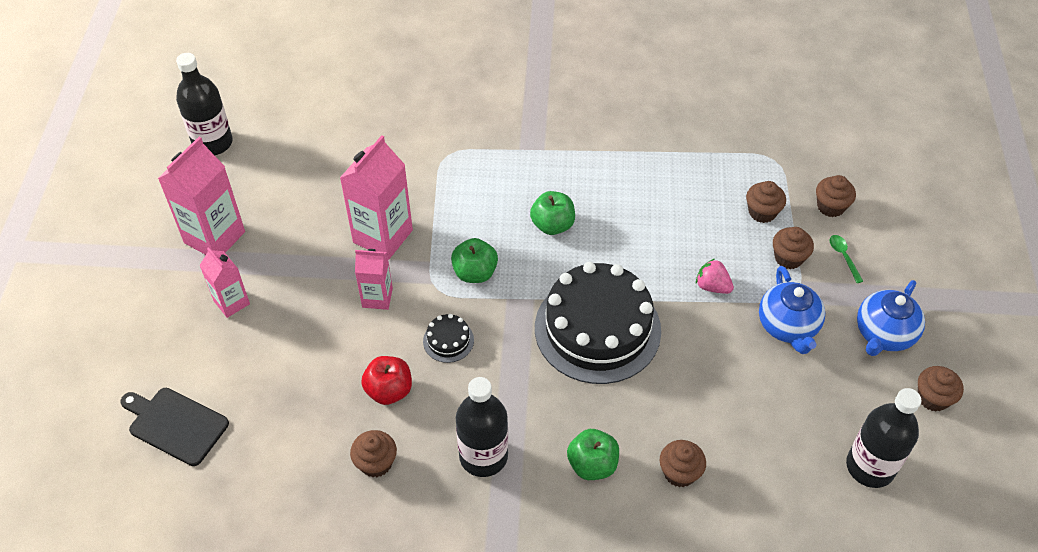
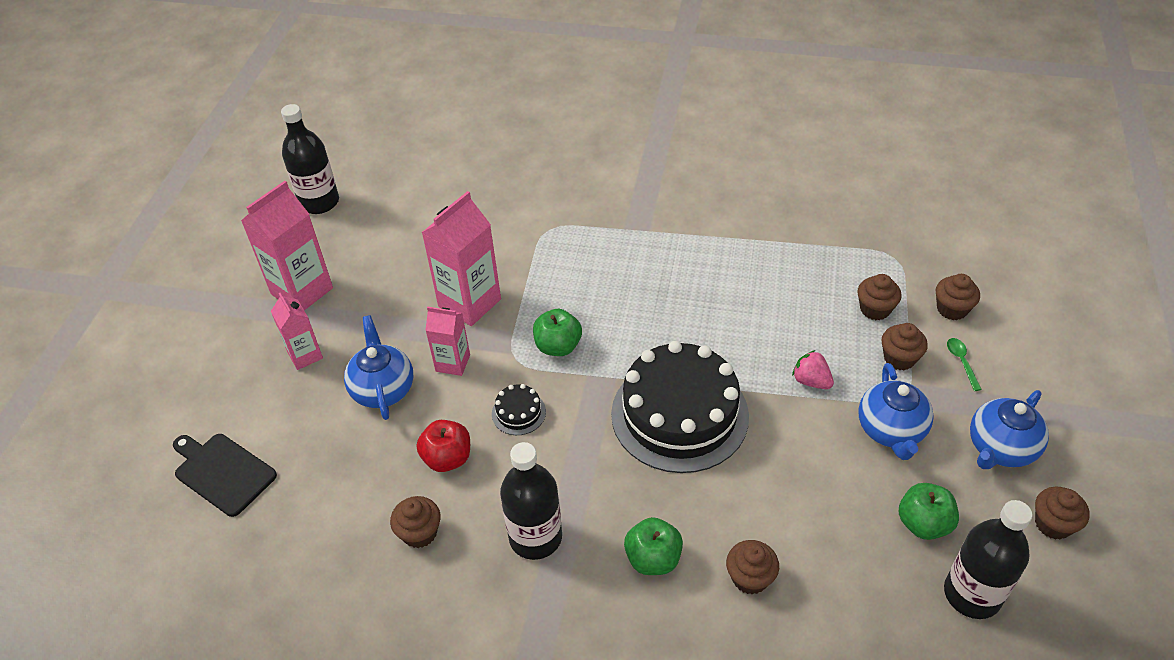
camera: 10 degrees right, 5 degrees down
green apple [530,191,575,235] -> green apple moved to [899,483,959,540]
none -> blue teapot [344,315,413,420]

